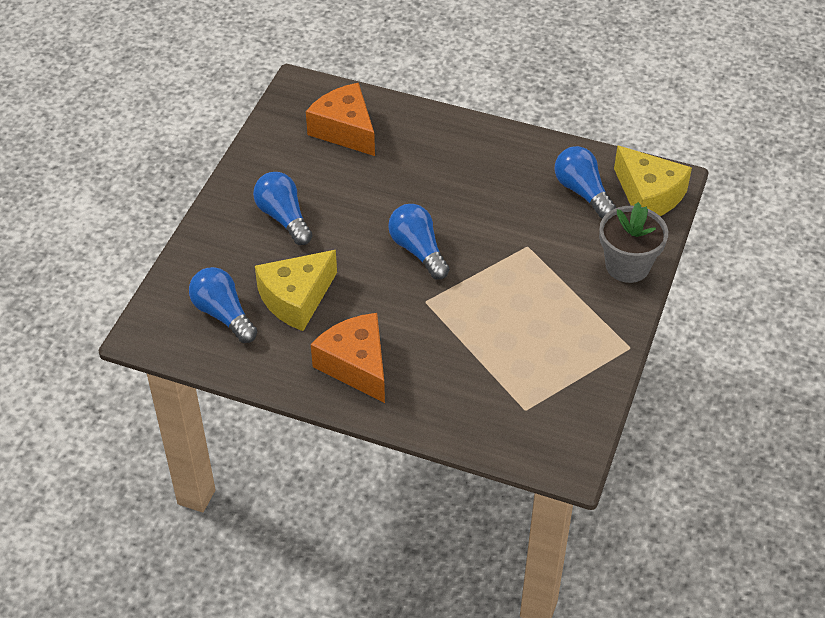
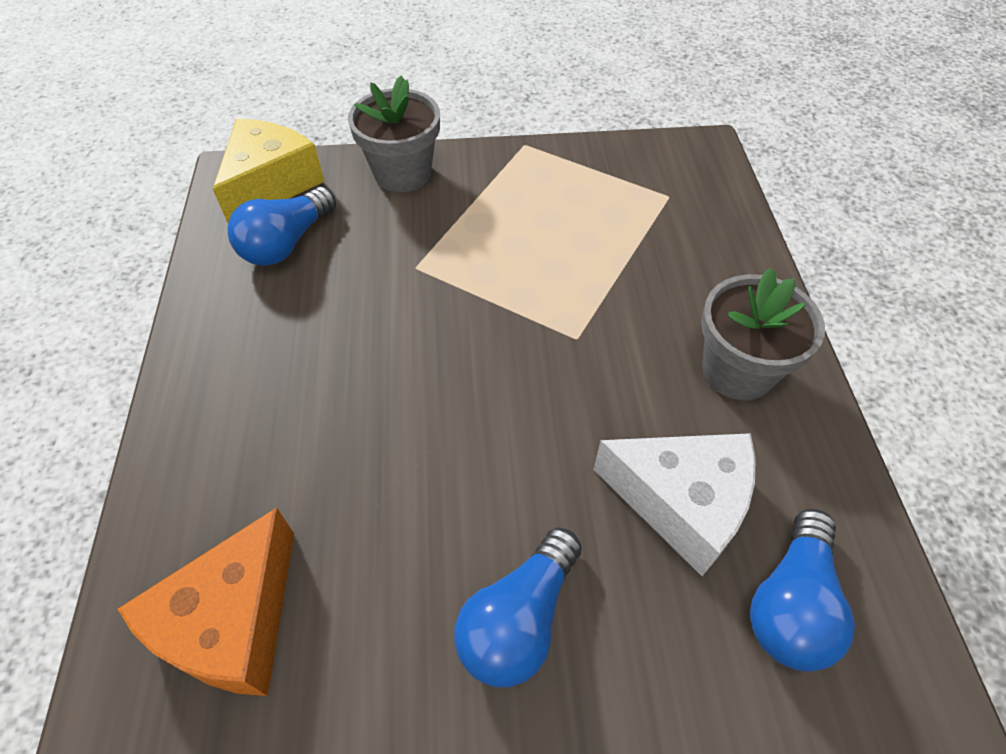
camera: 115 degrees left, 5 degrees up
yellow cheese [255,250,337,331] -> white cheese [594,433,756,576]
orange cheese [311,313,385,403] -> grey flower pot [701,268,825,401]
blue light bulb [388,204,450,279] -> none

